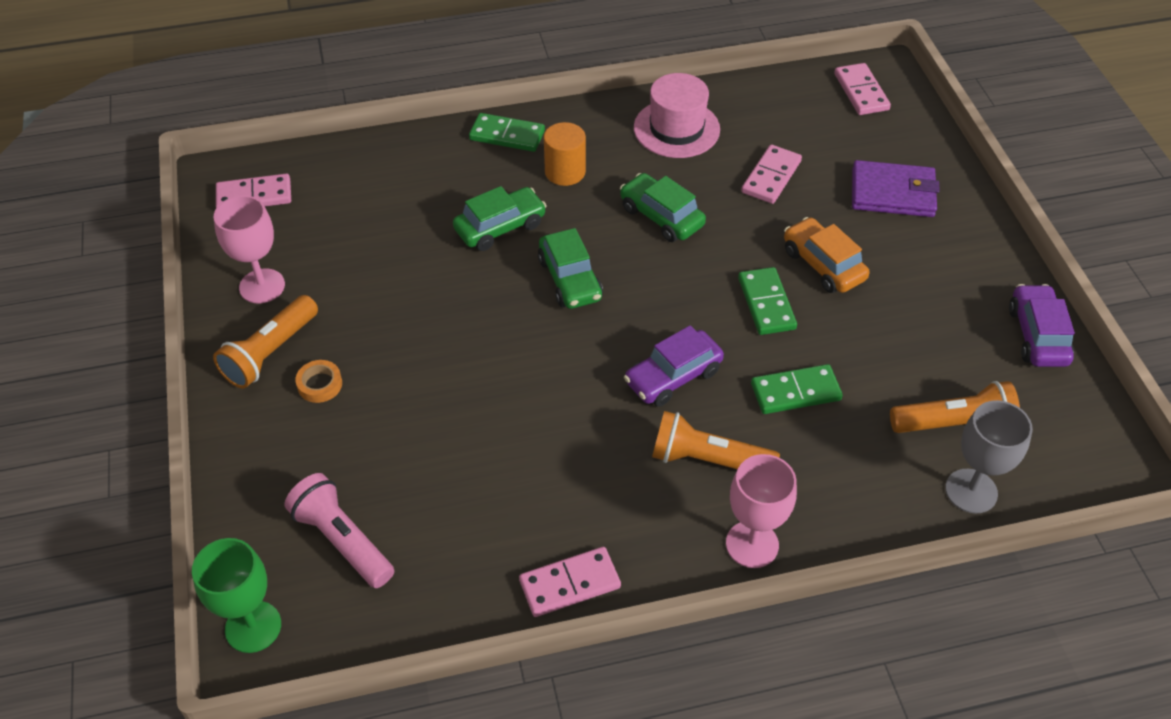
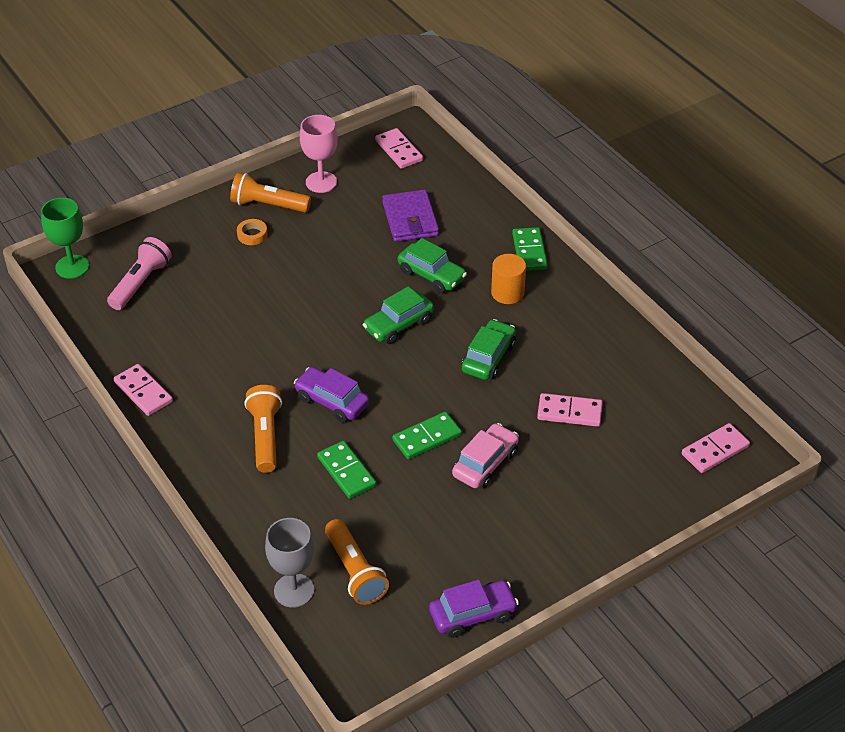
camera: 70 degrees right, 5 degrees down
pink hat [634,73,720,158] -> none
pink goblet [726,454,797,568] -> none
orange car [784,217,869,293] -> pink car [452,423,519,489]
purple wallet [852,160,940,217] -> purple wallet moved to [382,189,439,242]

